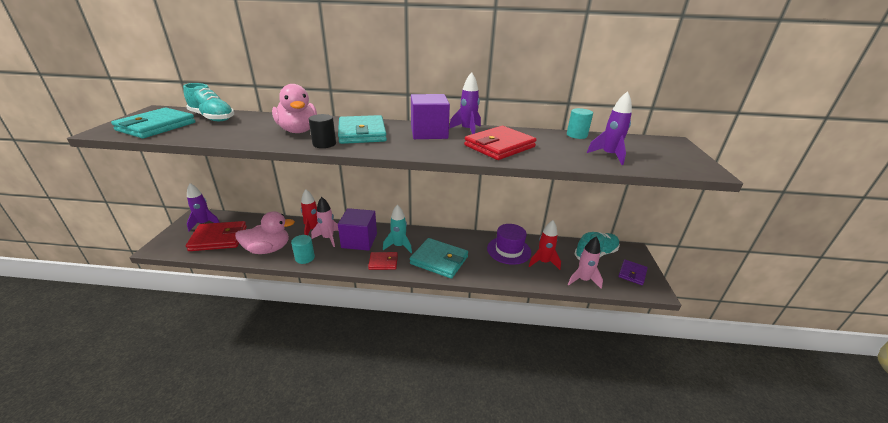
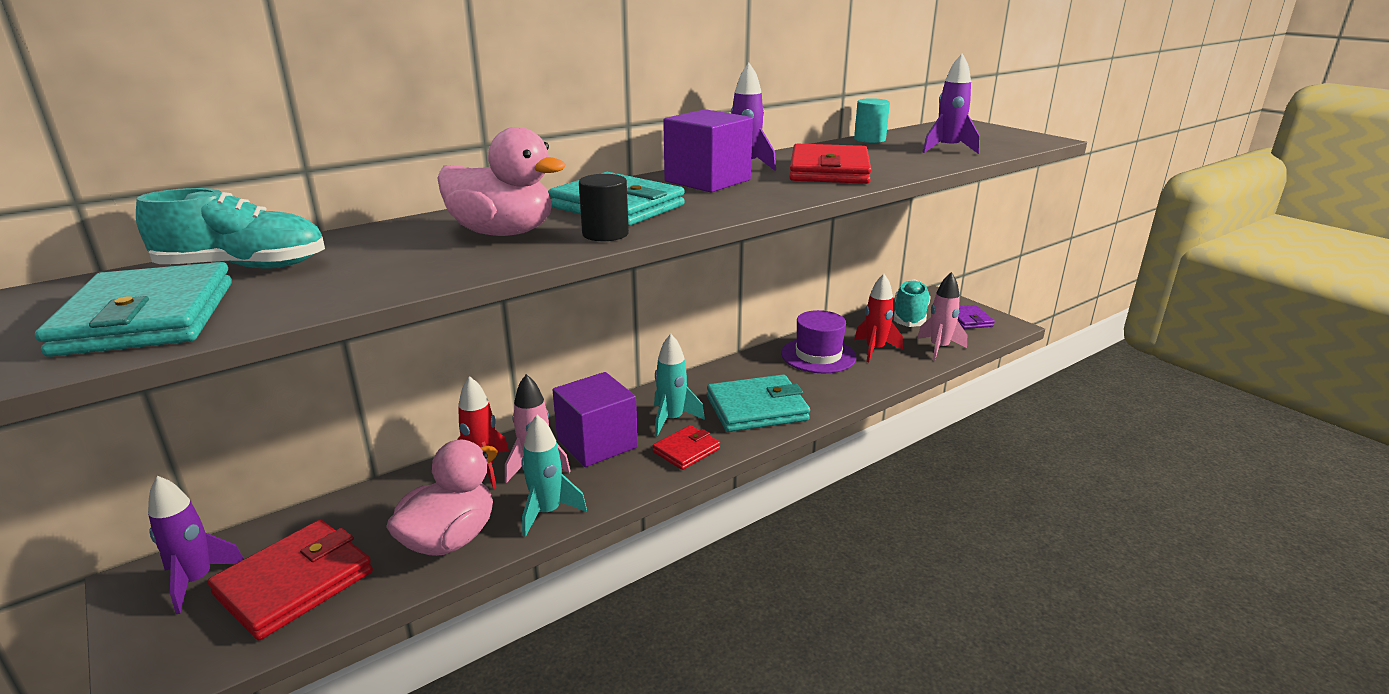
camera: 40 degrees left, 5 degrees down
turquoise cylinder [291,235,315,264] -> turquoise rocket [522,415,587,537]

